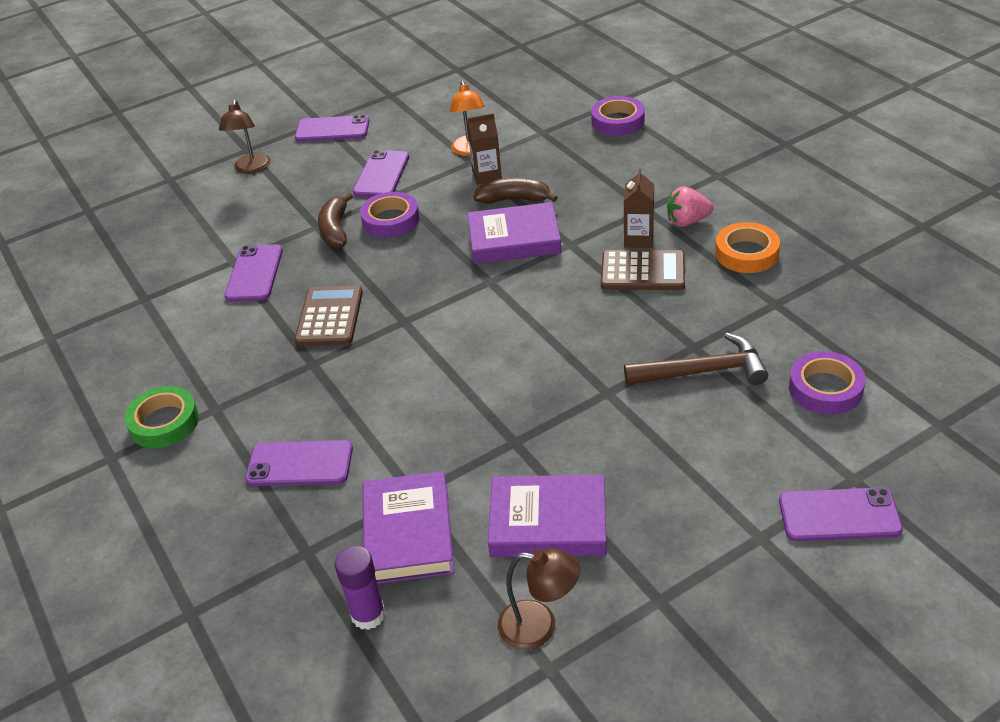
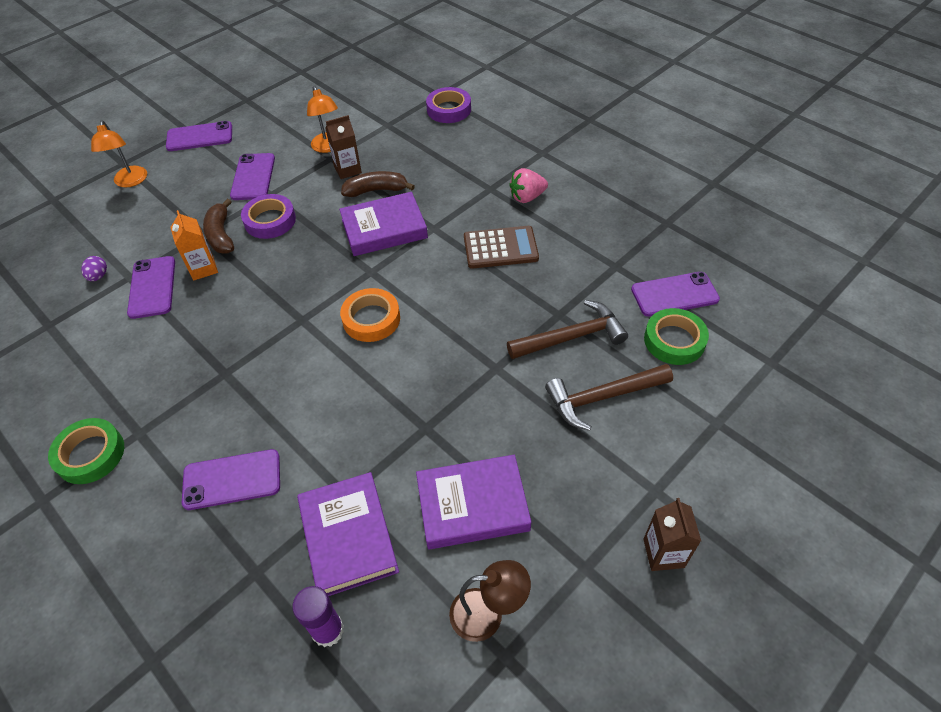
camera: 15 degrees left, 10 degrees up
brown lamp [219,100,270,174] -> orange lamp [91,121,147,187]
brown calculator [294,286,363,346] -> none
brown carton [624,168,654,248] -> brown carton moved to [643,498,701,571]
orange tape [715,222,780,273] -> orange tape moved to [340,288,400,342]
purple phone [779,487,903,541] -> purple phone moved to [631,272,720,317]
purple tape [789,351,866,415] -> green tape [644,308,709,365]
none -> purple egg [81,256,107,281]
none -> orange carton [170,210,218,280]
none -> brown hammer [545,364,673,431]

